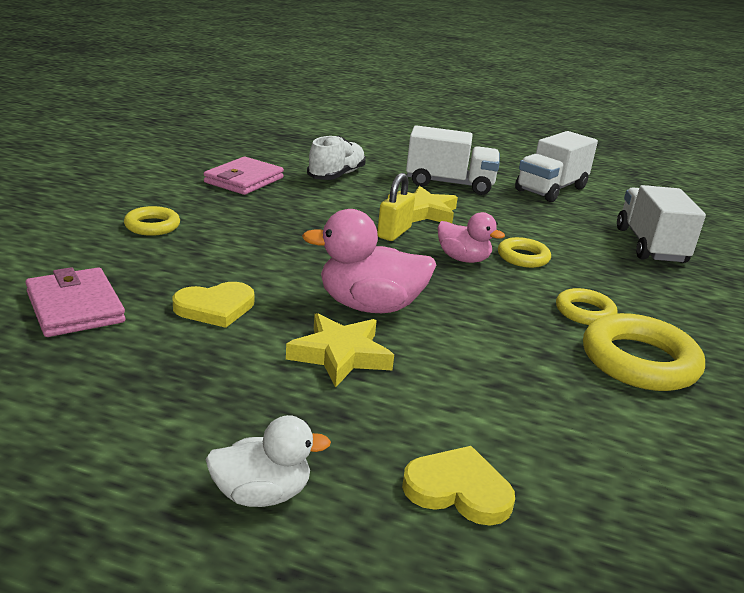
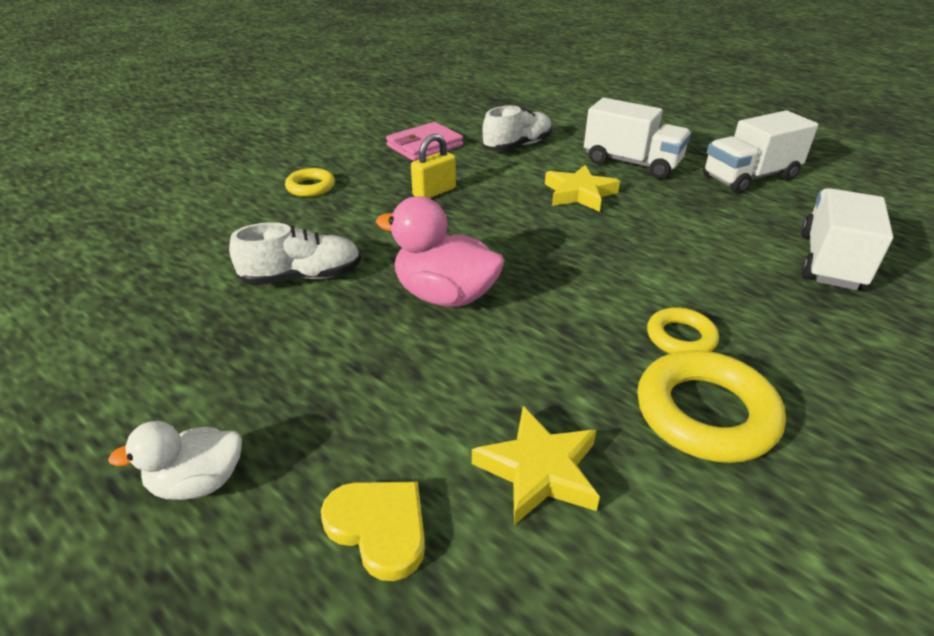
camera: 25 degrees right, 10 degrees up
pink wallet [25,267,126,337] -> none
yellow heart [172,282,254,328] -> white shoe [229,222,361,286]
white duck [205,415,331,507] -> white duck turned 150 degrees clockwise [108,421,242,500]
yellow star [286,313,394,388] -> yellow star moved to [472,406,600,525]
yellow padlock [377,173,415,241] -> yellow padlock moved to [411,134,456,198]
pink duck [437,212,505,263] -> none
yellow ring [498,237,551,268] -> none

